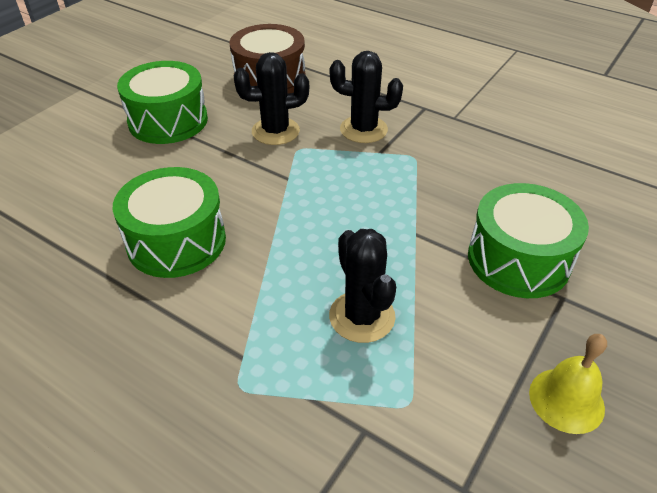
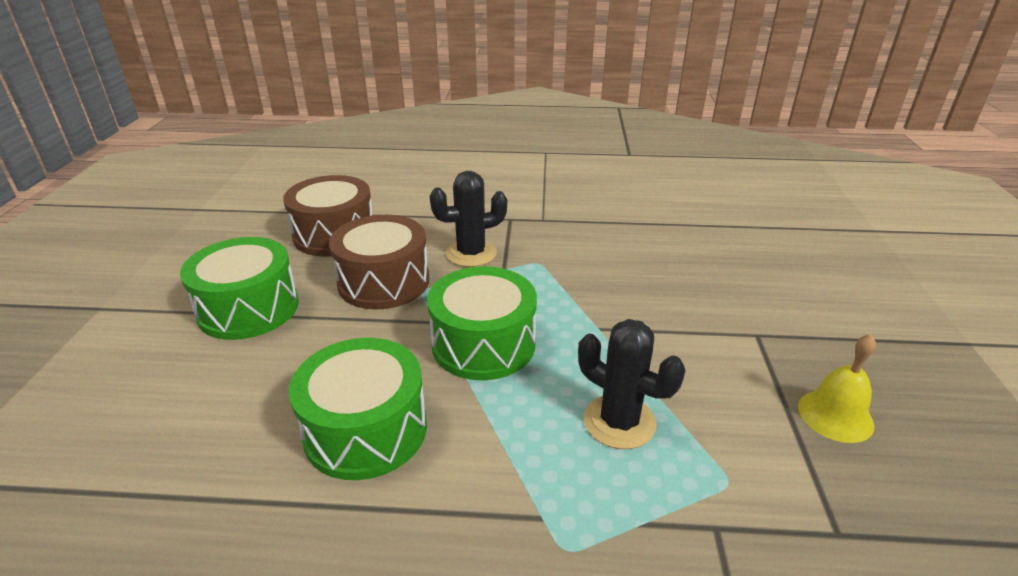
camera: 30 degrees left, 10 degrees down
black cactus [234,52,309,145] -> brown drum [329,215,429,309]
green drum [468,183,589,298] -> green drum moved to [427,266,537,380]

